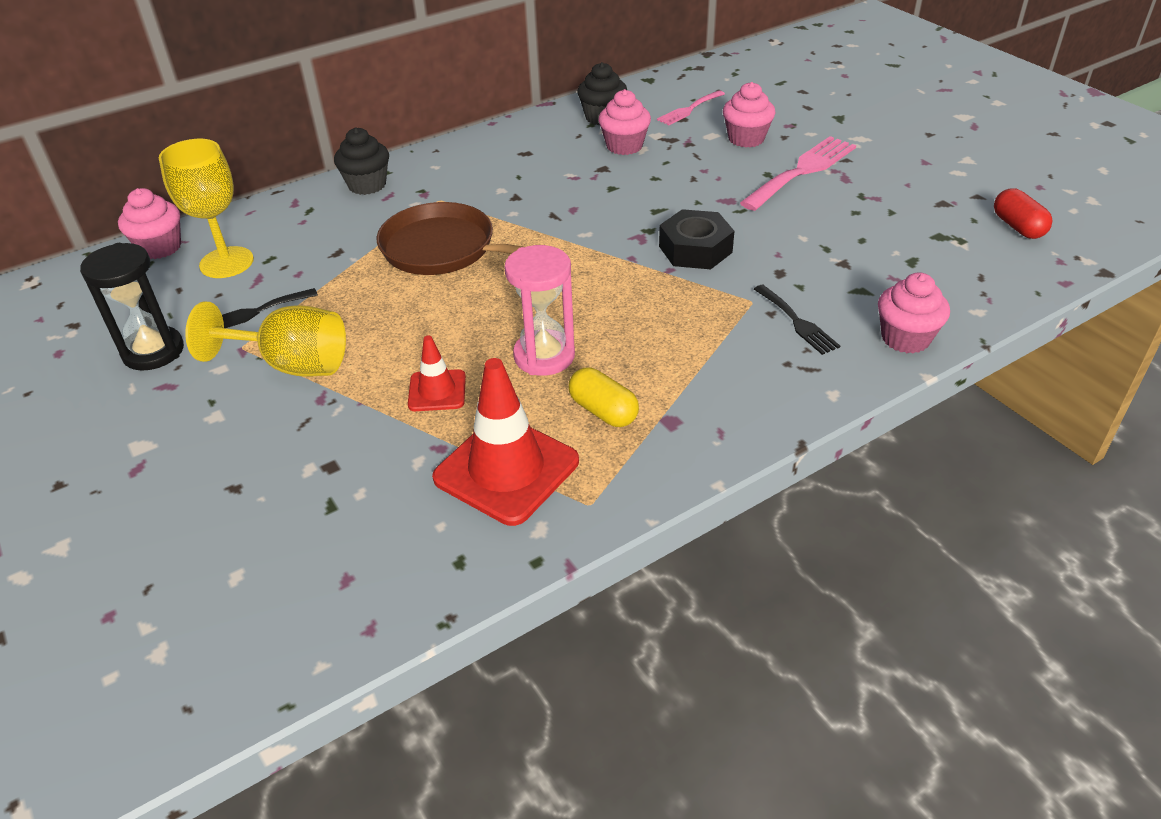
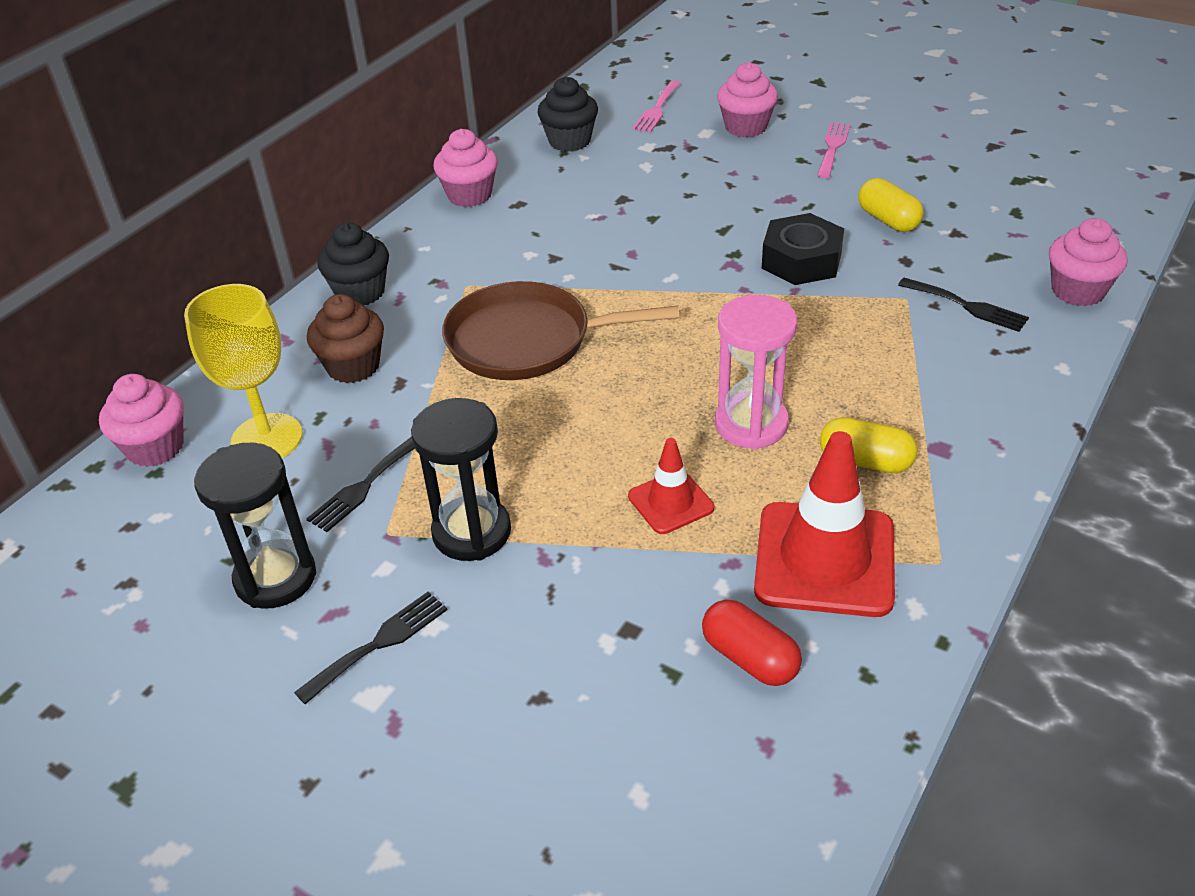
camera: 25 degrees left, 0 degrees up
yellow goblet [185,301,346,377] -> black hourglass [411,398,511,561]
pink cupcake [598,89,651,155] -> pink cupcake moved to [433,129,498,207]
pink fork [740,136,856,211] -> pink fork [817,122,851,178], size x0.57
red capsule [994,188,1053,239] -> red capsule moved to [702,600,802,686]
none -> black fork [294,592,448,704]
none -> brown cupcake [307,294,384,383]
none -> yellow capsule [858,178,924,232]

